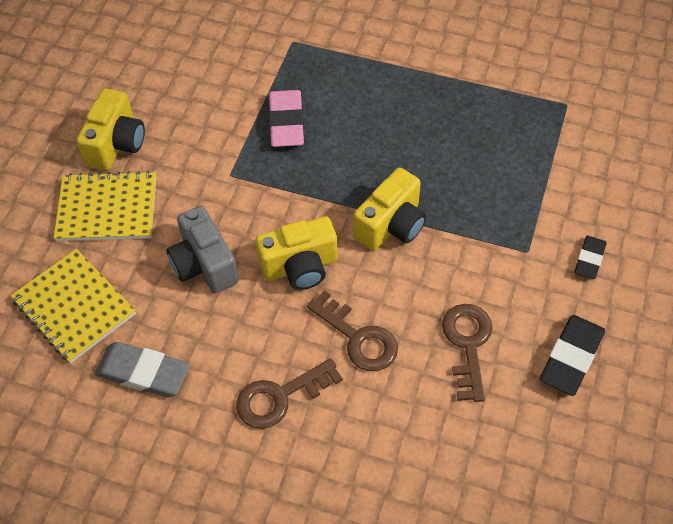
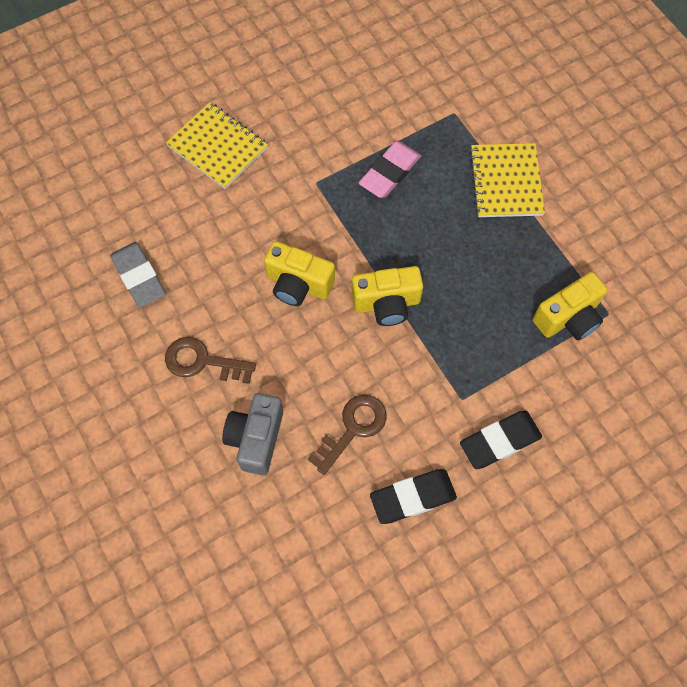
camera: 40 degrees right, 10 degrees up
yellow notebook [11,249,136,363] -> yellow notebook moved to [469,143,545,217]
yellow camera [76,88,145,170] -> yellow camera moved to [533,272,607,340]
grey camera [167,206,239,293] -> grey camera moved to [222,393,283,475]
brown key [307,290,398,371] -> none
black eraser [575,236,607,279] -> black eraser [460,411,542,469], size x1.64

